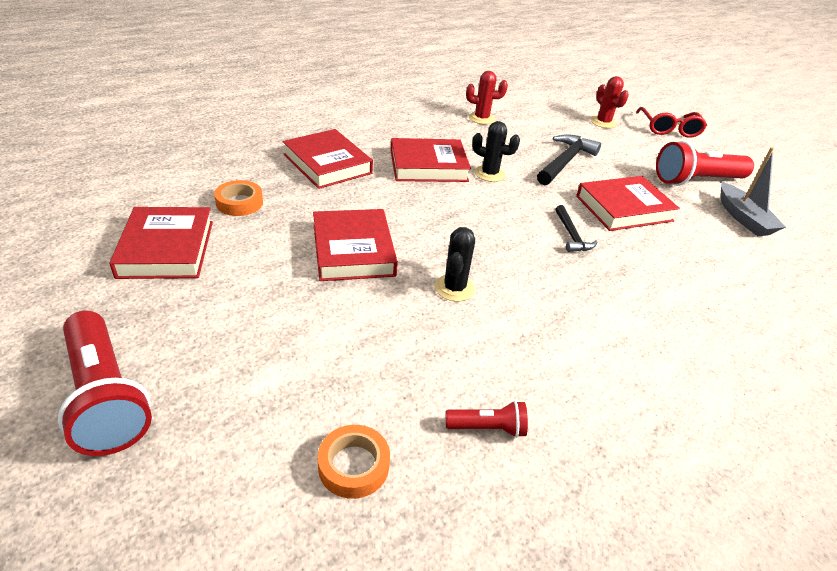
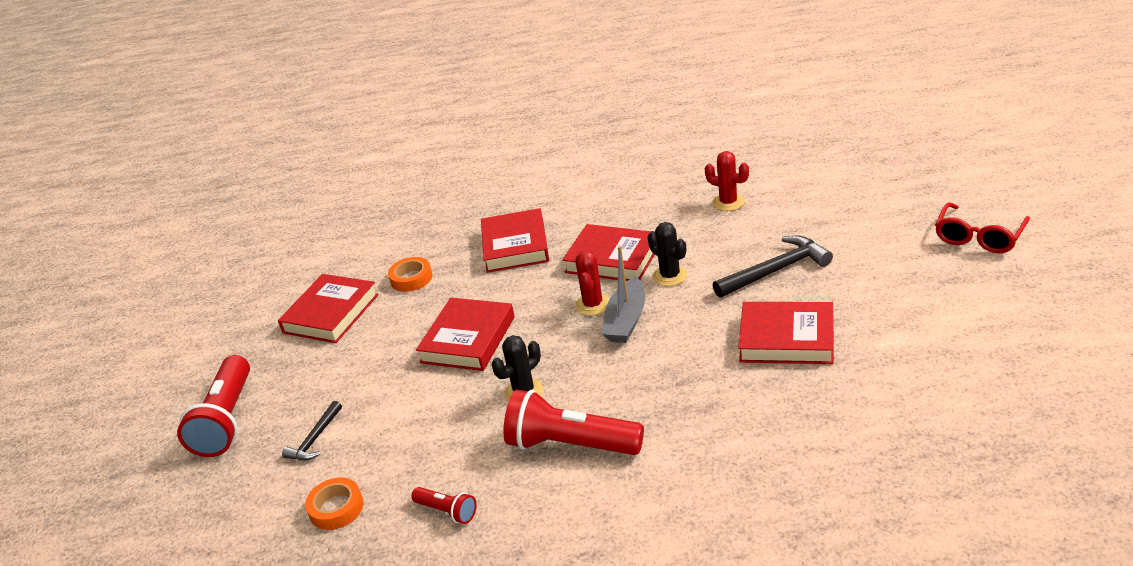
camera: 40 degrees right, 5 degrees down
black hammer [555,205,597,252] -> black hammer moved to [282,401,342,461]
red cactus [591,76,629,128] -> red cactus moved to [575,251,610,316]
red flashlight [656,141,754,186] -> red flashlight moved to [503,389,644,455]
grey boat [721,147,786,236] -> grey boat moved to [602,246,645,343]

